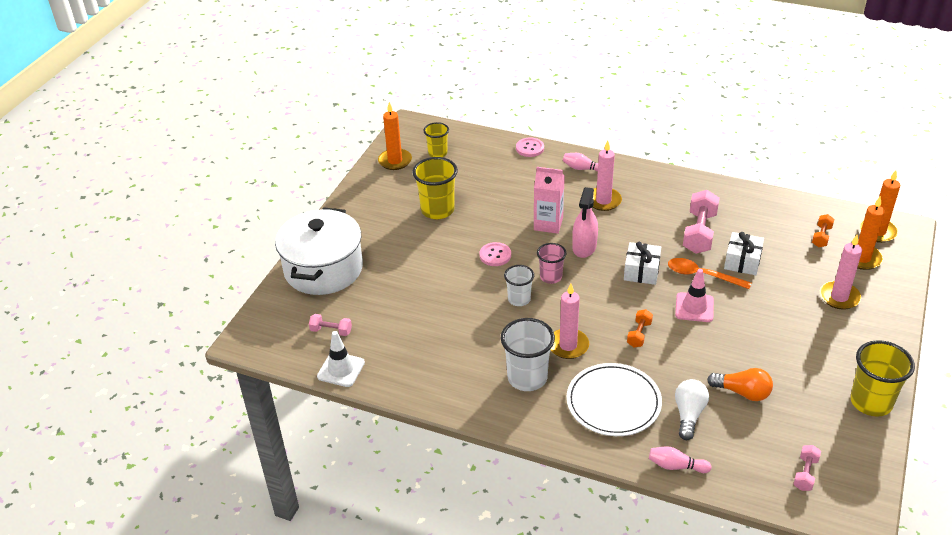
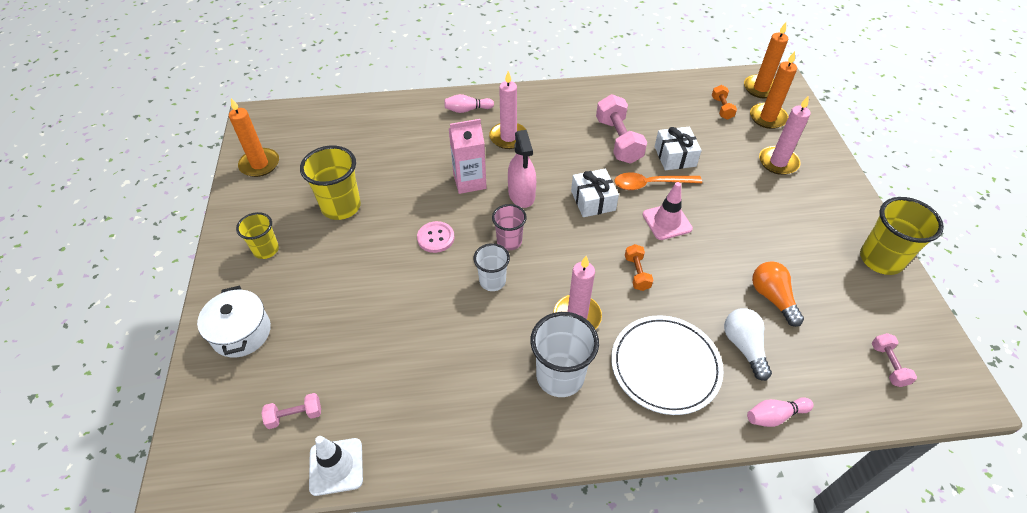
camera: 30 degrees left, 10 degrees up
white pot [275,207,363,295] -> white pot [197,286,271,357], size x0.57
yellow cup [423,122,449,157] -> yellow cup moved to [236,212,279,259]
pink button [516,138,544,157] -> none
orange light bulb [707,368,773,401] -> orange light bulb turned 105 degrees counterclockwise [752,261,804,327]

